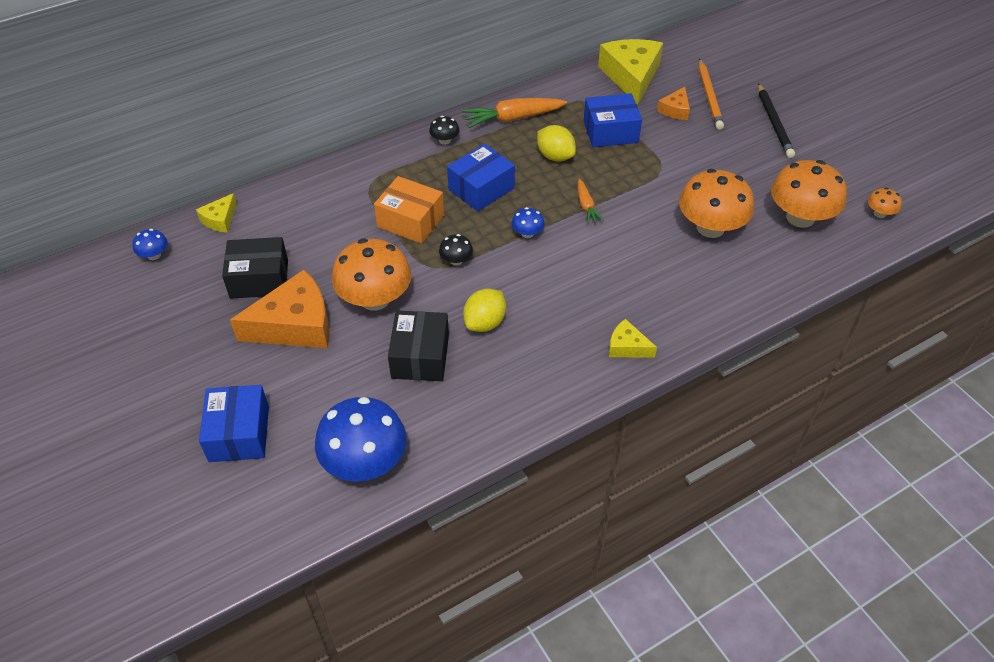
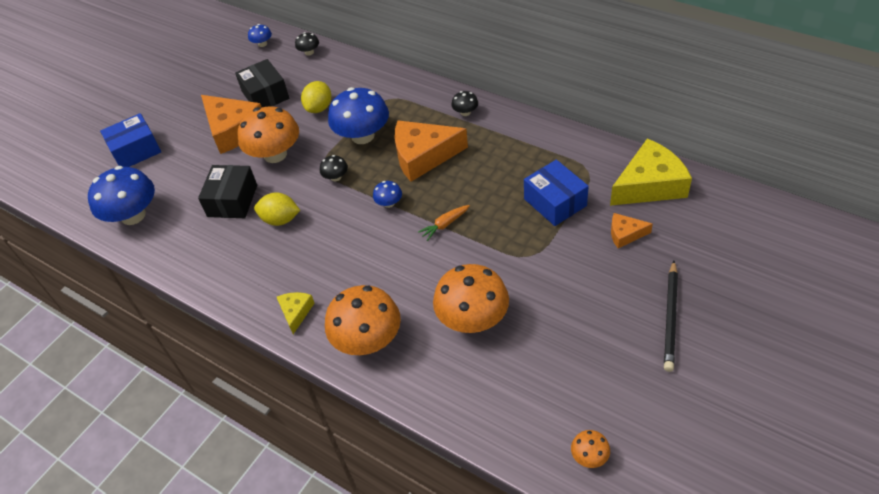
camera: 70 degrees right, 0 degrees up
yellow cheese [196,193,237,232] -> black mushroom [295,32,319,56]
orange box [374,176,444,244] -> blue mushroom [328,87,389,144]
black box [388,311,449,381] -> black box turned 60 degrees counterclockwise [198,165,257,218]
blue box [447,144,515,211] -> orange cheese [394,120,468,182]
orange carrot [462,98,567,128] -> none
yellow lemon [537,125,576,161] -> yellow lemon moved to [301,81,331,113]
orange pencil [698,58,724,130] -> none
black pencil [758,83,795,158] -> black pencil turned 45 degrees counterclockwise [664,260,678,372]
orange mushroom [771,160,847,228] -> orange mushroom moved to [325,285,401,355]

